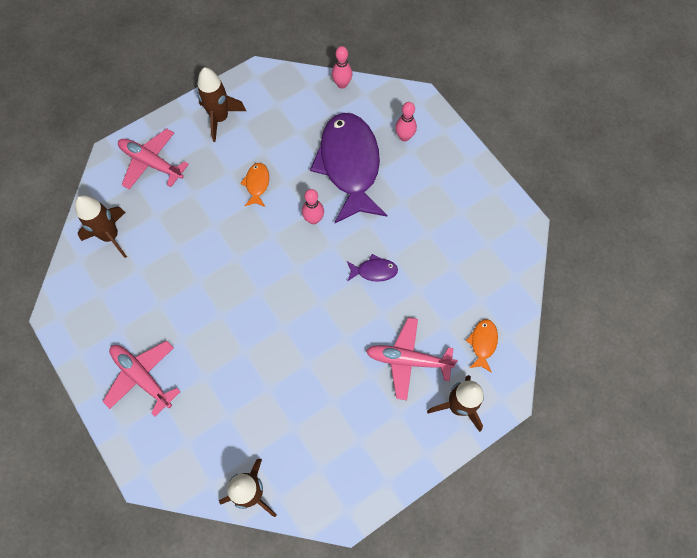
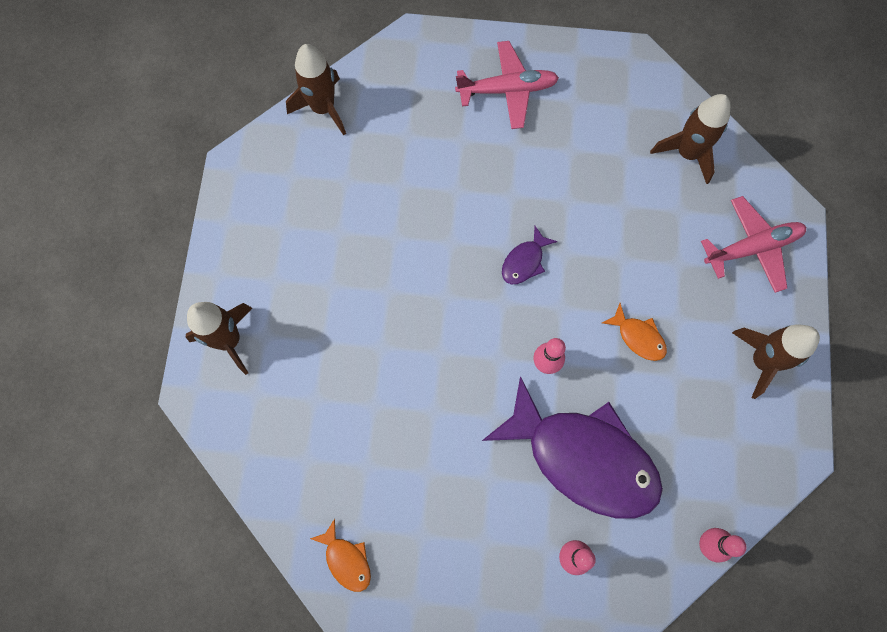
camera: 130 degrees right, 5 degrees up
purple fish [347,254,398,282] -> purple fish moved to [502,226,558,284]
pink plane [366,317,458,400] -> none
orange fish [466,319,498,373] -> orange fish moved to [310,519,371,592]

